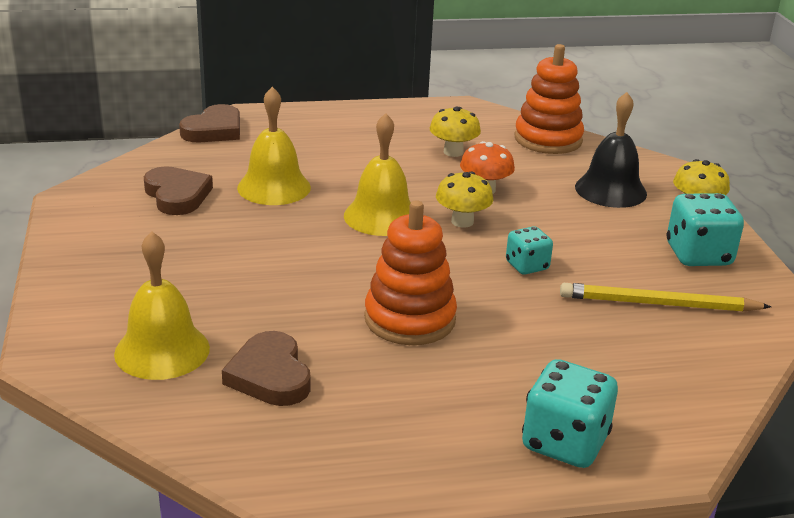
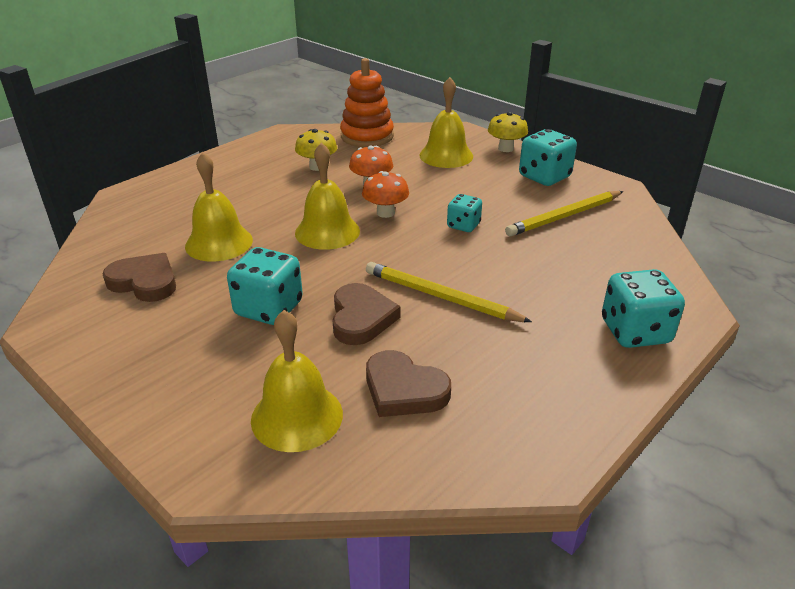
camera: 35 degrees left, 5 degrees up
brown heart [179,104,240,143] -> brown heart moved to [333,283,401,345]
orange stacking toy [364,200,457,345] -> yellow pencil [366,262,532,322]
yellow mushroom [436,172,493,228] -> orange mushroom [362,171,409,218]
black bell [575,92,647,208] -> yellow bell [419,77,473,168]
none -> turquoise dice [227,247,303,325]

